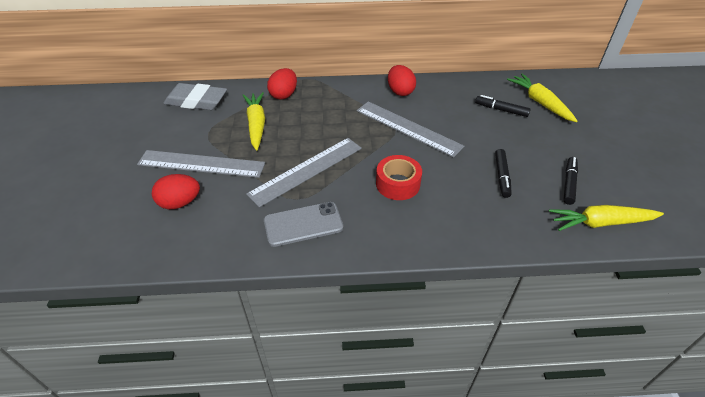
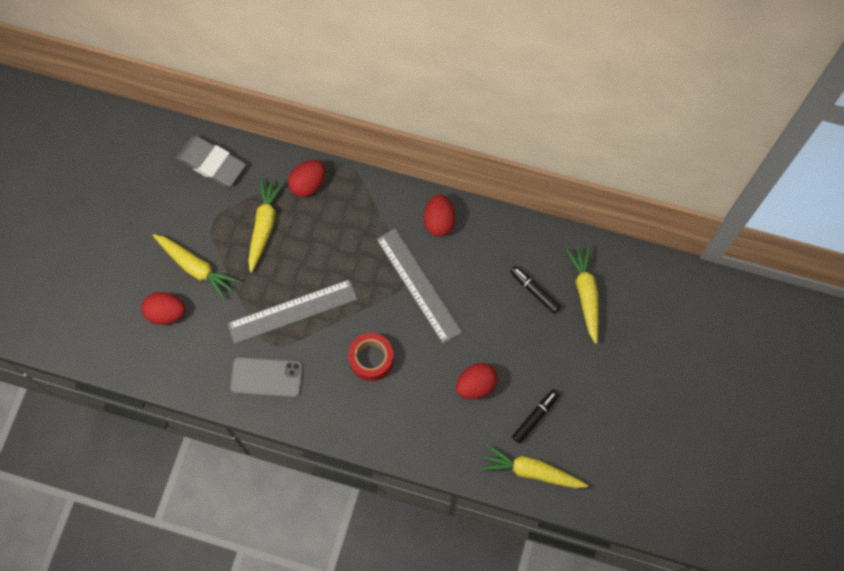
camera: 20 degrees right, 25 degrees up
grey ruler [137,150,265,178] -> yellow carrot [153,234,240,300]
black marker [495,149,512,198] -> red egg [456,363,498,399]

